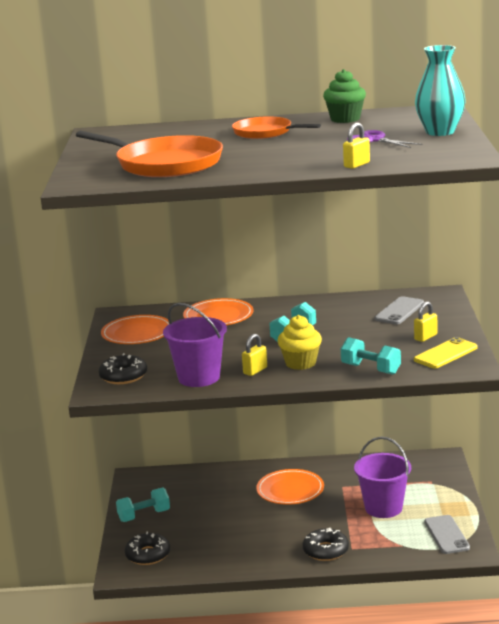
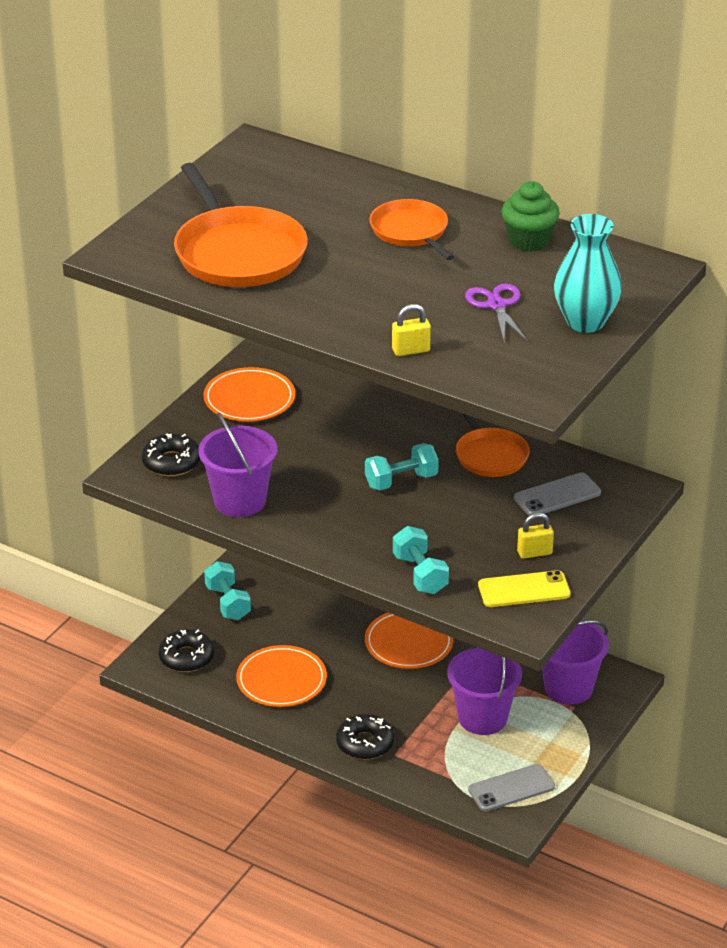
camera: 30 degrees right, 15 degrees up
turquoise dumbbell [116,488,170,522] -> turquoise dumbbell turned 60 degrees clockwise [204,561,251,620]
orange plate [183,298,253,325] -> orange plate moved to [236,645,327,707]
yellow padlock [242,334,267,376] -> none
yellow cupcake [277,315,322,370] -> none
grey phone [424,515,470,554] -> grey phone turned 45 degrees clockwise [468,764,555,811]
none -> orange pan [456,413,530,477]
none -> purple bucket [542,620,609,705]

